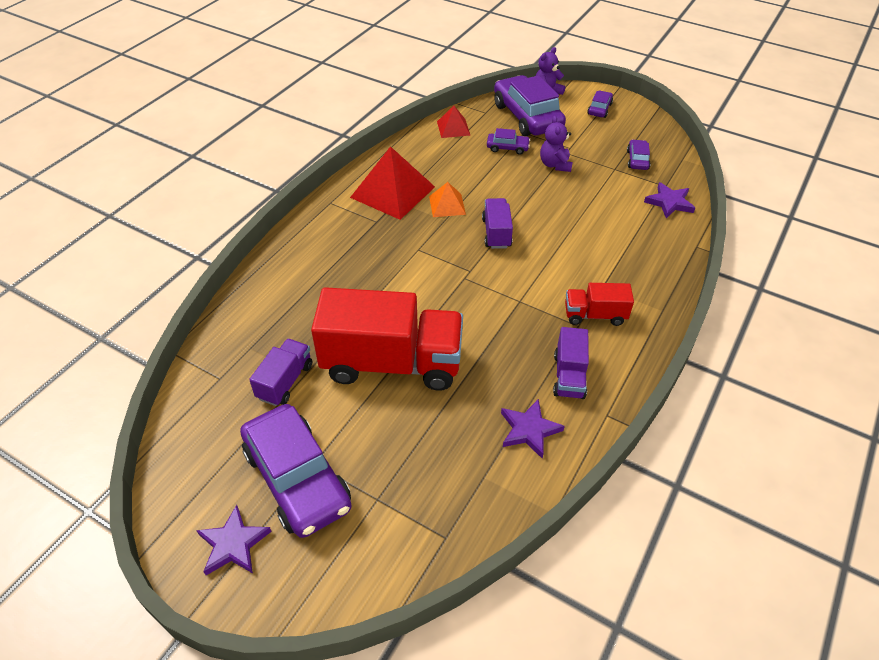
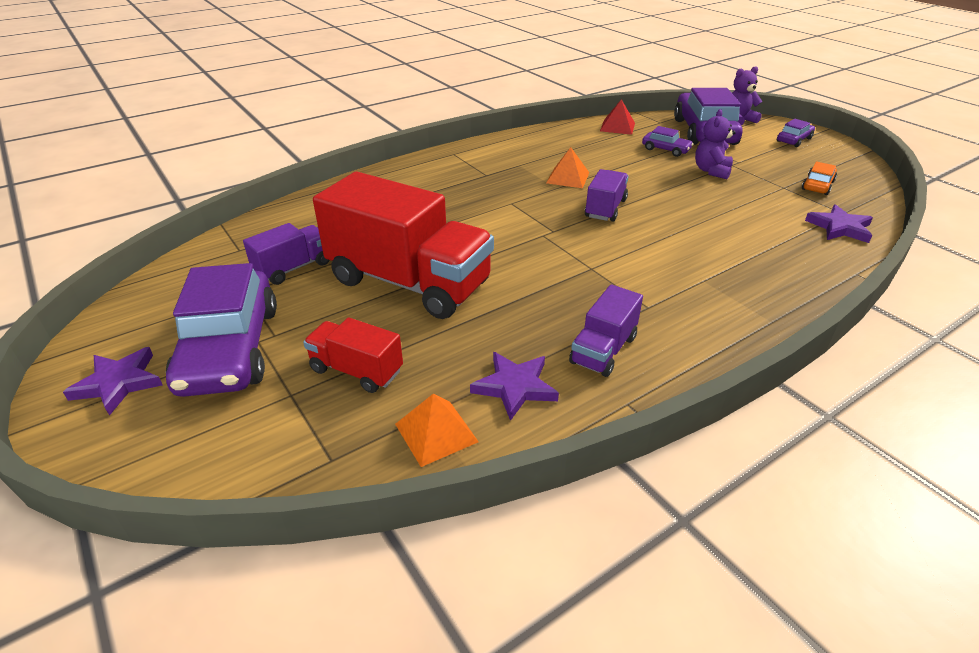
camera: 25 degrees right, 10 degrees down
red pyramid [350,146,435,220] -> none
red truck [565,283,634,326] -> red truck moved to [303,317,403,393]
purple car [627,139,651,170] -> orange car [802,162,837,195]
none -> orange pyramid [395,394,479,467]

